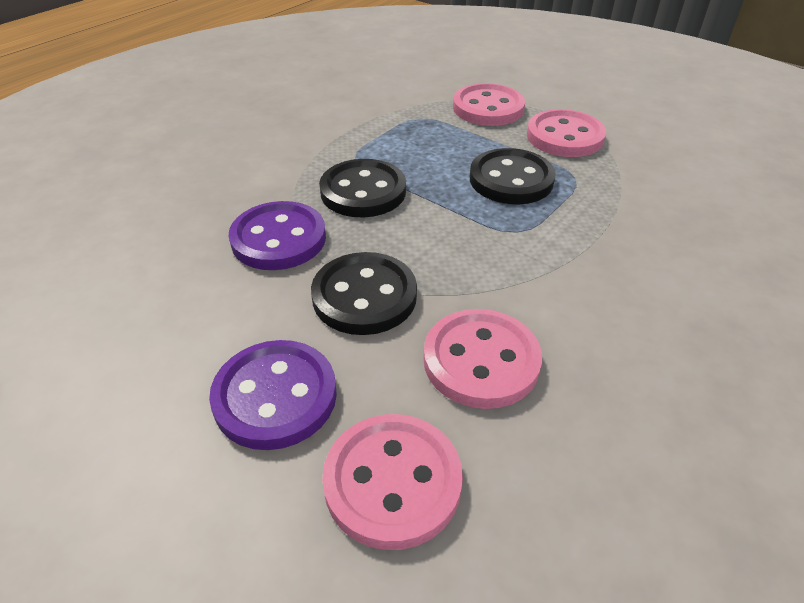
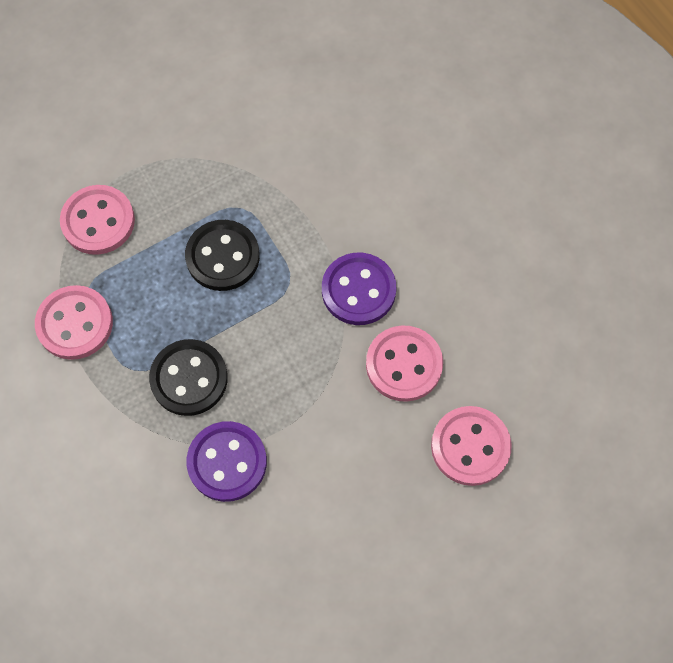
camera: 70 degrees left, 25 degrees up
purple button [209,340,337,450] -> purple button moved to [322,253,397,325]
black button [311,252,417,335] -> none
pink button [527,109,606,157] -> pink button moved to [35,285,113,360]

